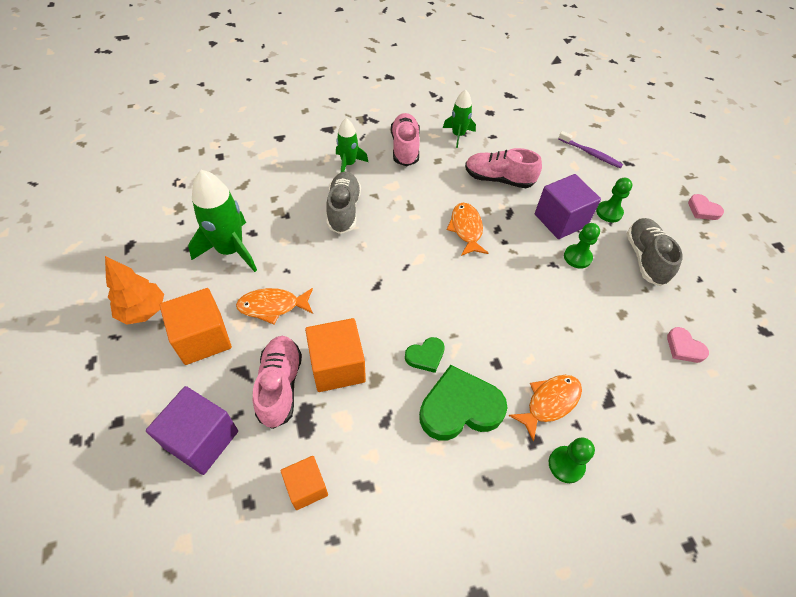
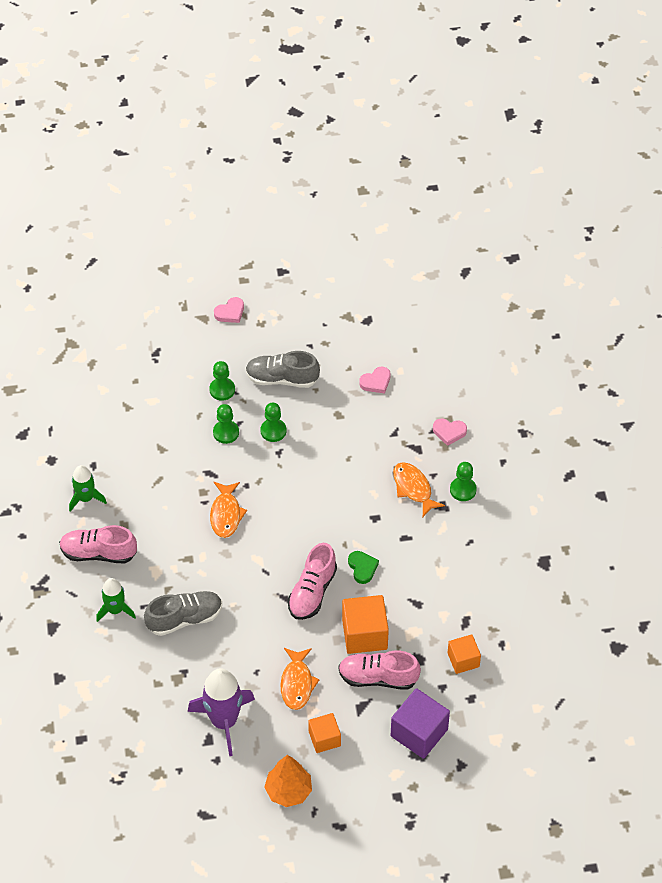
camera: 80 degrees left, 0 degrees up
orange cube [160,288,232,365] -> orange cube [308,713,341,753], size x0.62
green rocket [188,170,257,272] -> purple rocket [188,668,255,756]
grey shoe [326,172,361,234] -> grey shoe turned 150 degrees clockwise [144,591,222,636]
green heart [419,365,508,440] -> none
orange fish [447,203,488,256] -> orange fish turned 90 degrees counterclockwise [210,482,247,538]
pink shoe [465,148,542,188] -> pink shoe moved to [288,543,337,620]
purple cube [535,174,601,239] -> green pawn [213,404,239,444]
purple toothbrush [558,131,623,168] -> none
none -> pink heart [433,418,467,446]

